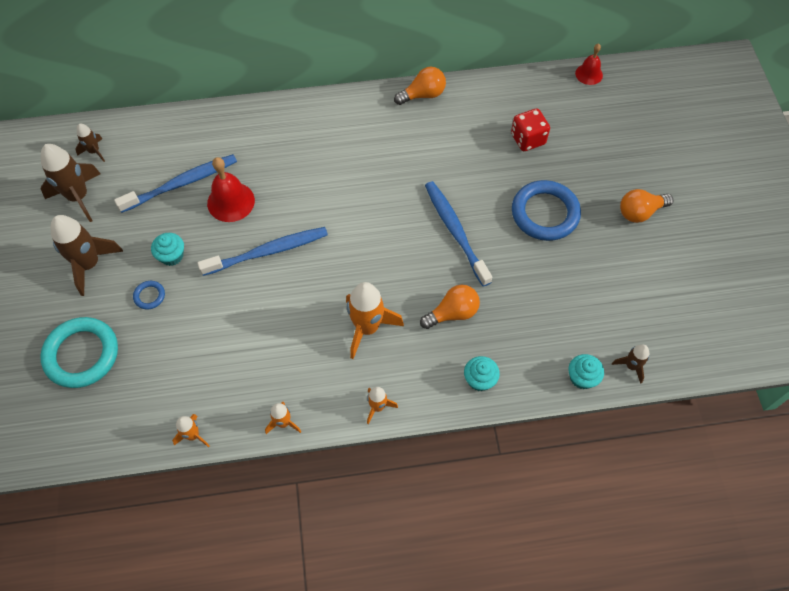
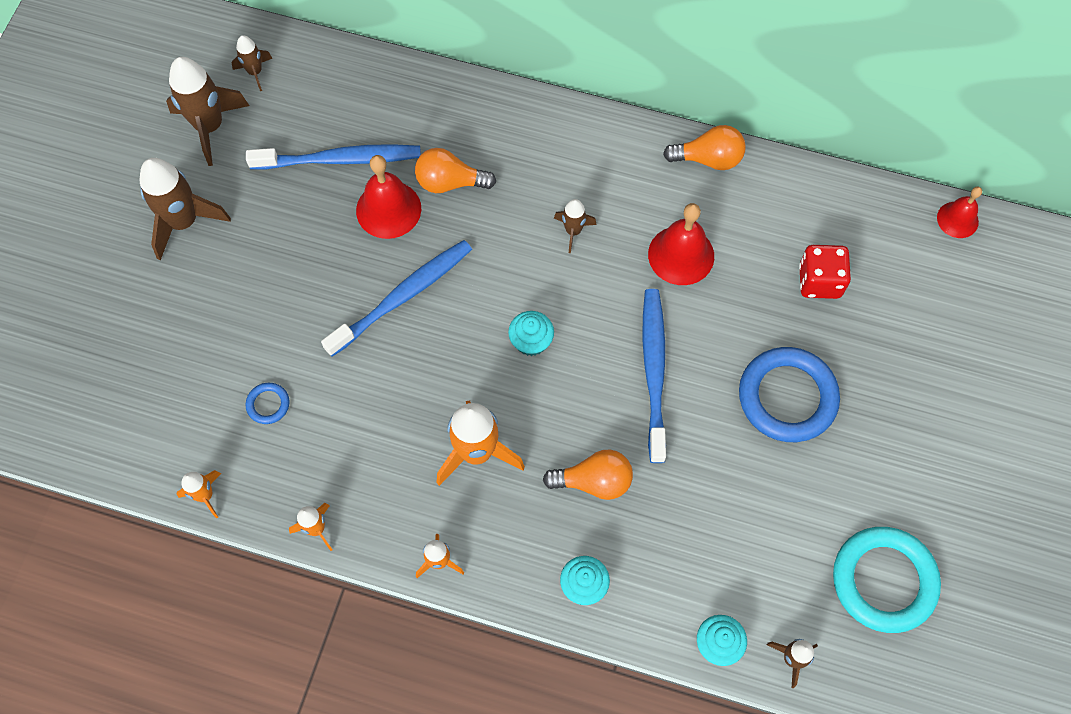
camera: 25 degrees right, 5 degrees up
turquoise ring [40,317,118,388] -> turquoise ring moved to [833,527,941,633]
blue ring [133,281,165,309] -> blue ring moved to [245,383,290,424]
turquoise cupcake [151,233,184,266] -> turquoise cupcake moved to [508,311,554,356]
blue toothbrush [197,227,328,276] -> blue toothbrush turned 45 degrees counterclockwise [321,240,472,357]
orange light bulb [620,189,673,223] -> orange light bulb moved to [415,148,496,193]
none -> brown rocket [554,199,597,253]
none -> red bell [648,203,714,285]

